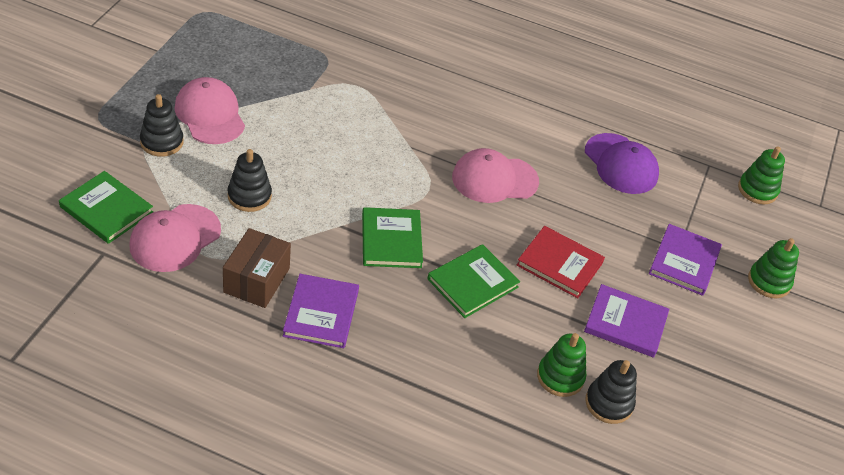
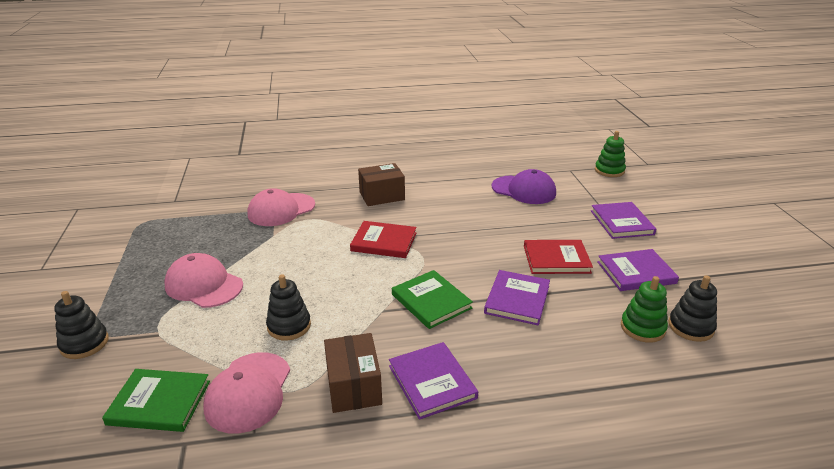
camera: 25 degrees left, 15 degrees down
black stacking toy [140,94,184,157] -> black stacking toy moved to [54,291,109,359]
green book [427,244,520,318] -> purple book [484,270,550,325]
pink cap [452,148,539,203] -> pink cap moved to [247,188,315,226]
green stacking toy [748,238,799,299] -> none
none -> red book [350,221,416,258]
none -> brown box [358,163,405,206]

